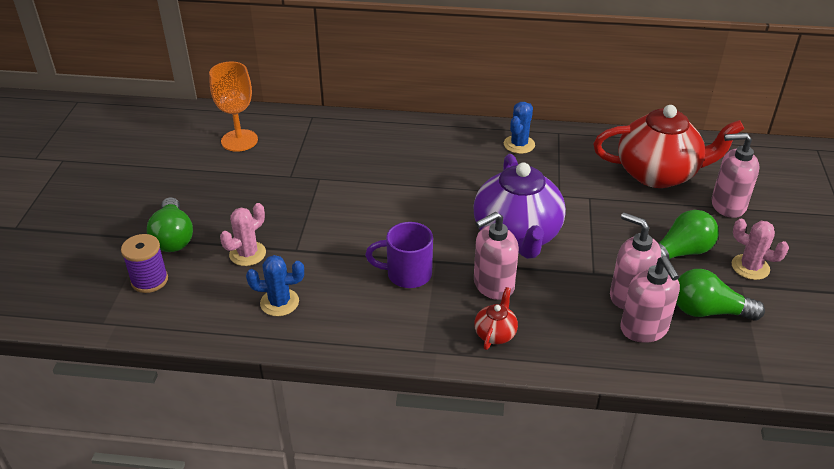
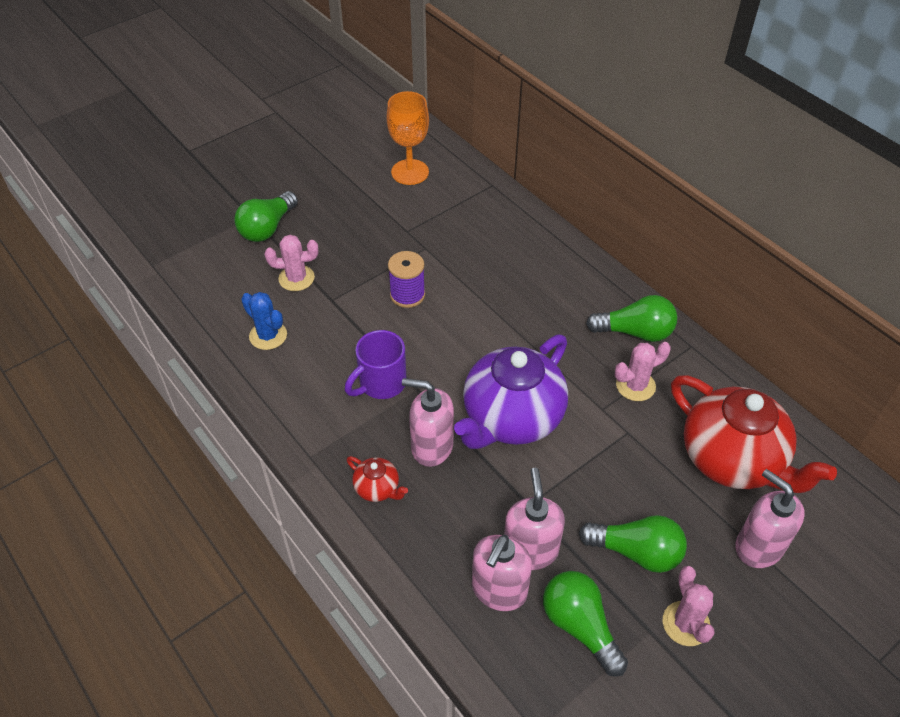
camera: 45 degrees right, 10 degrees up
purple spool [121,234,168,293] -> purple spool moved to [388,251,425,308]
purple mug [365,222,433,288] -> purple mug turned 90 degrees counterclockwise [345,330,407,399]
red teapot [474,287,518,350] -> red teapot turned 60 degrees clockwise [346,456,408,502]
blue cactus [504,102,535,154] -> green light bulb [586,295,677,342]
none -> pink cactus [615,342,671,401]

